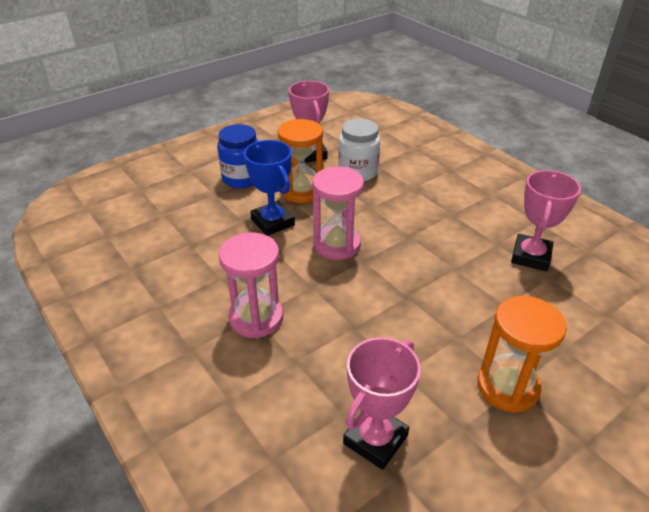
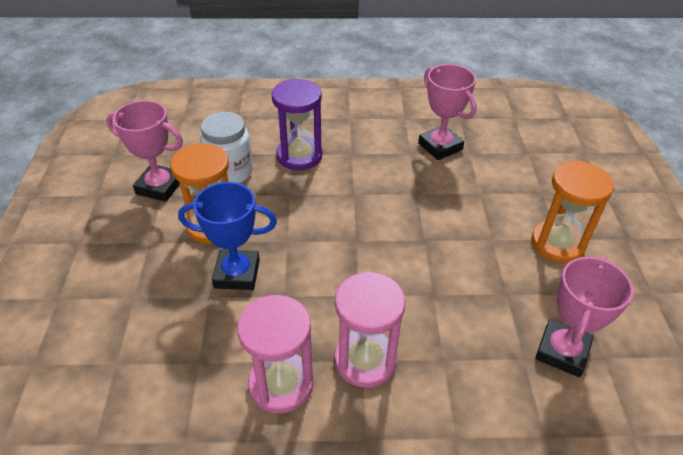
camera: 55 degrees left, 5 degrees up
blue jar [217,124,258,188] -> none
pink hourglass [312,167,364,260] -> pink hourglass moved to [237,295,314,414]
pink trophy [343,337,421,470] -> pink trophy turned 45 degrees clockwise [535,256,634,377]
none -> purple hourglass [272,79,322,170]

